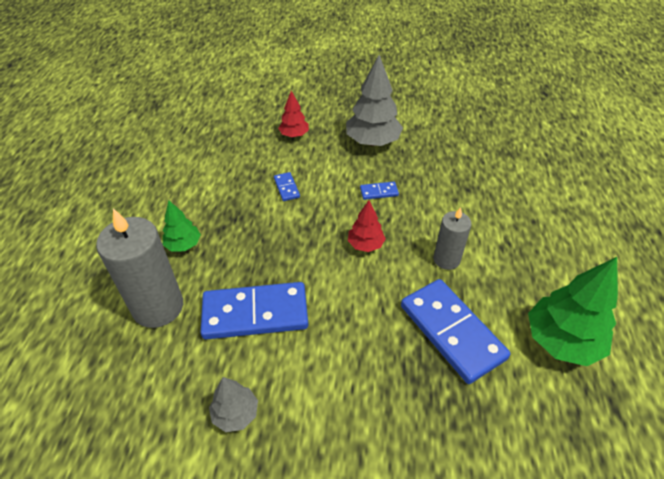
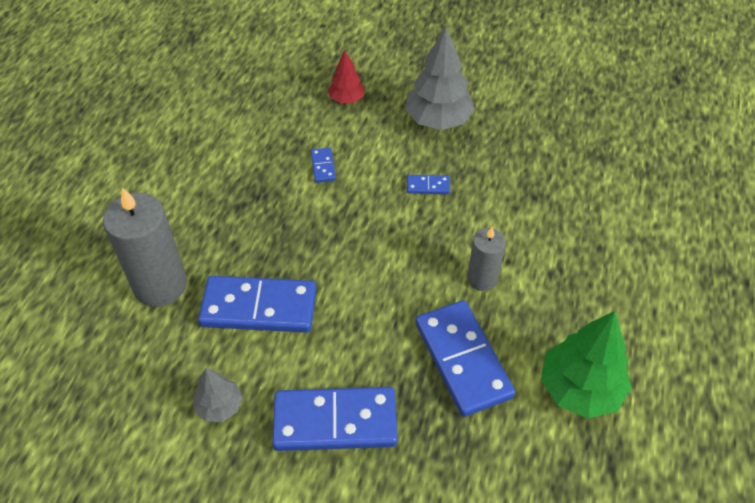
camera: 10 degrees right, 5 degrees up
green tree [163,200,201,252] -> none
red tree [348,200,386,252] -> none
none -> blue domino [272,387,397,451]

